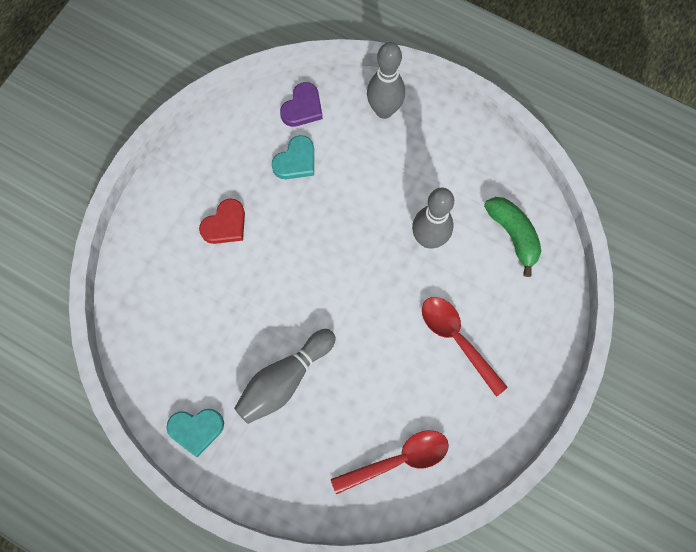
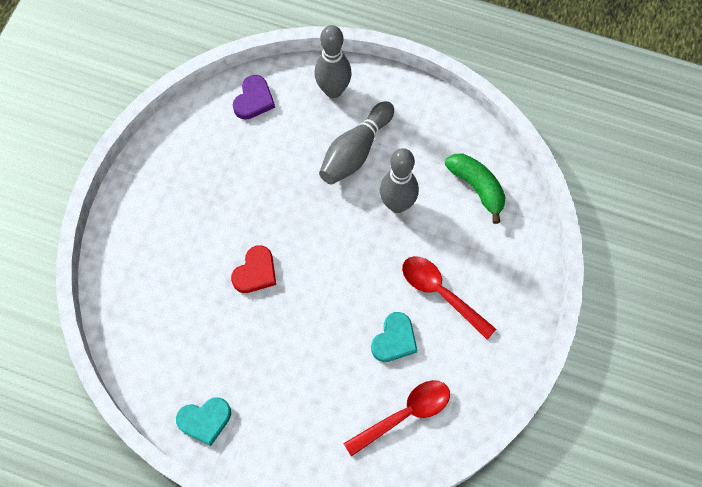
camera: 10 degrees left, 5 degrees down
red heart [199,198,245,244] -> red heart moved to [231,245,276,293]
grey bowling pin [234,329,336,424] -> grey bowling pin moved to [319,101,394,185]
turquoise heart [272,135,314,179] -> turquoise heart moved to [371,312,417,362]

